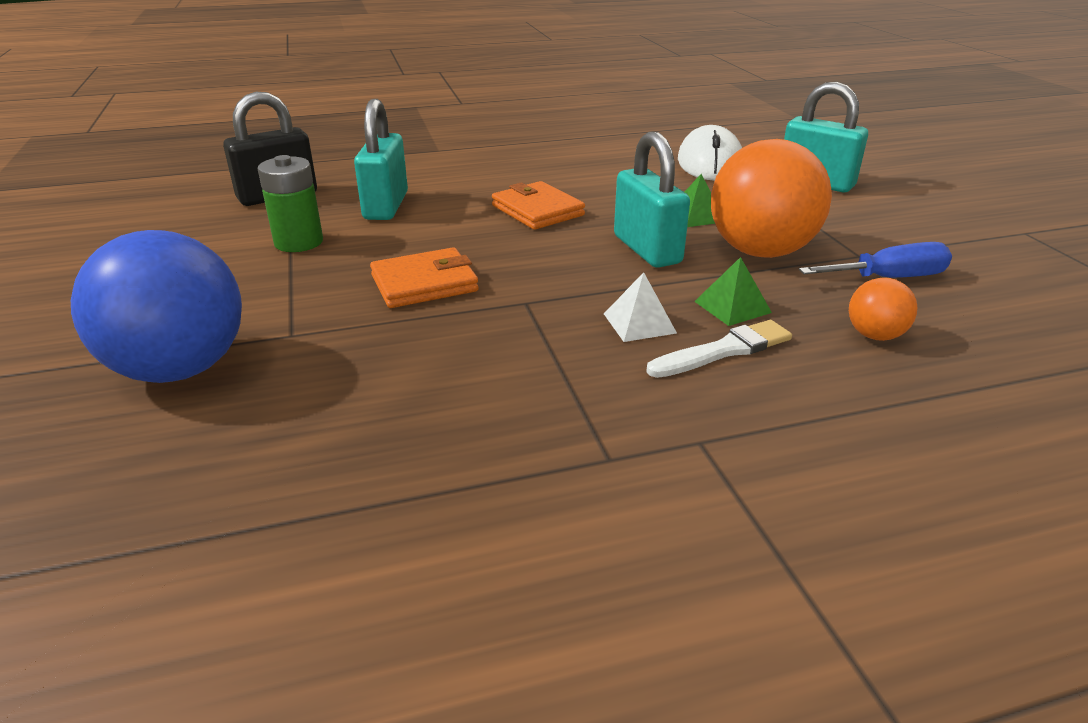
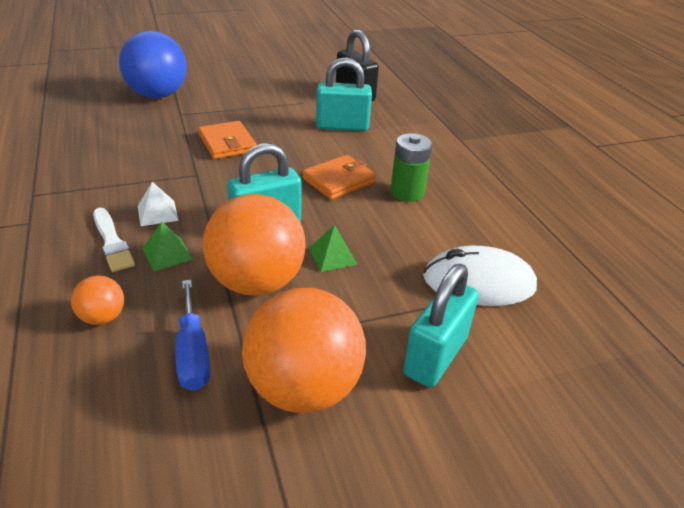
camera: 85 degrees right, 5 degrees up
green battery [258,155,323,252] -> green battery moved to [390,133,432,202]
none -> orange ball [242,288,366,413]

